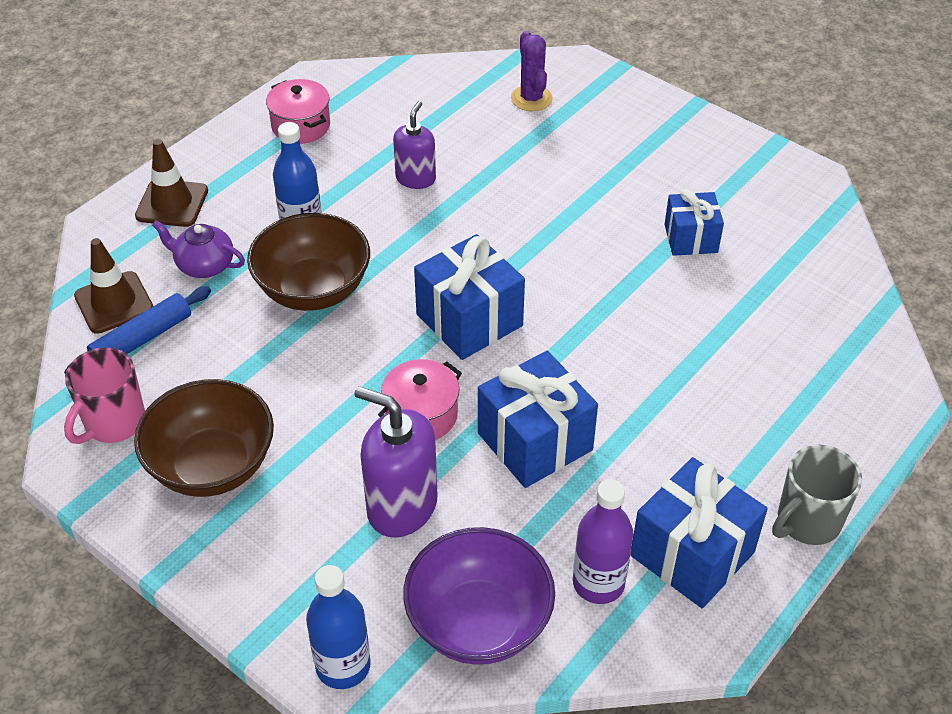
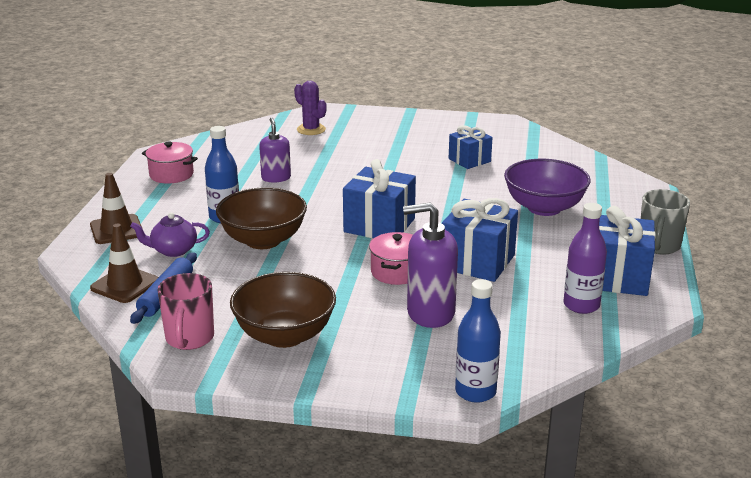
camera: 30 degrees left, 20 degrees down
purple bowl [403,527,555,665] -> purple bowl moved to [504,159,591,216]

